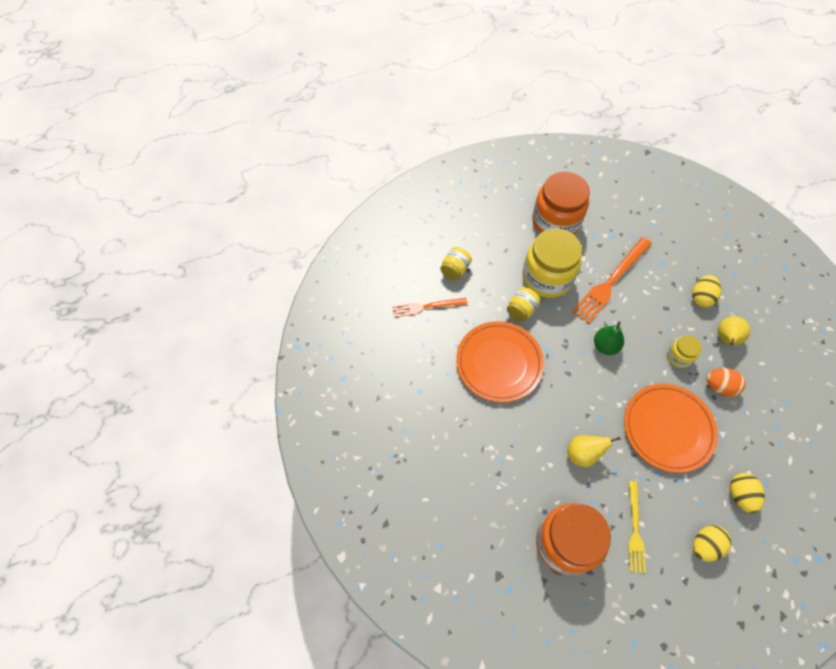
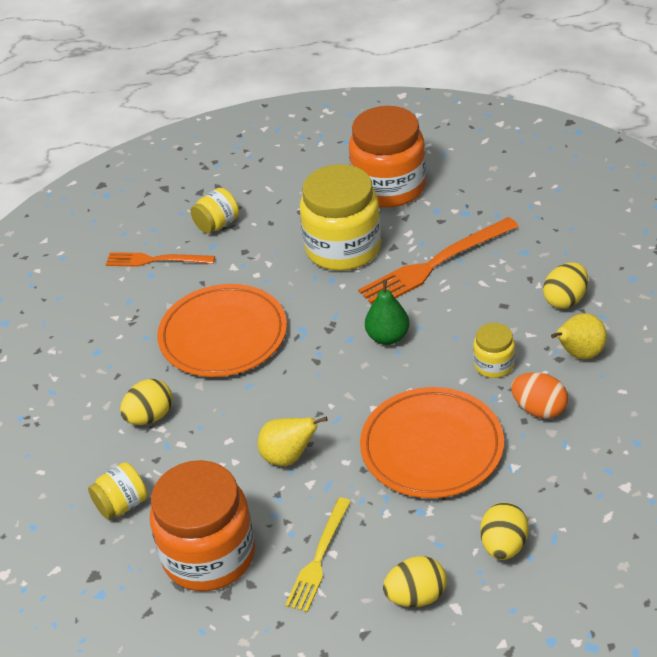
camera: 20 degrees right, 20 degrees down
yellow jar [507,287,540,322] -> yellow jar moved to [88,462,148,520]
none -> yellow egg [120,379,173,425]

